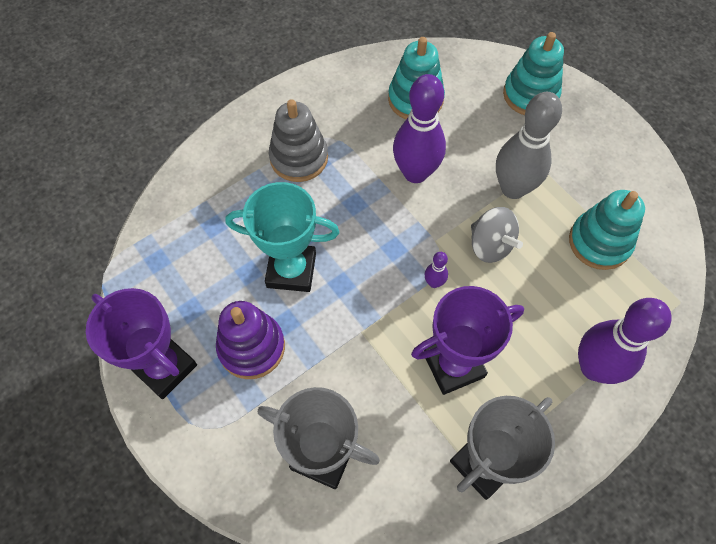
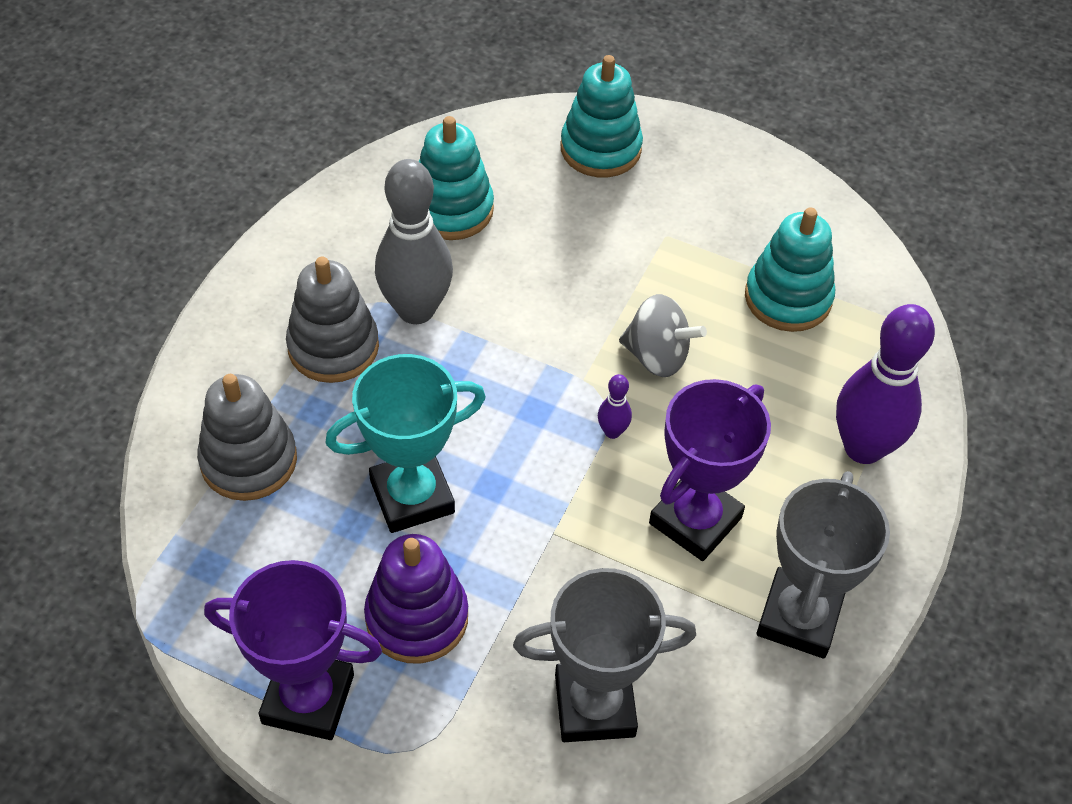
camera: 30 degrees left, 10 degrees down
purple bowling pin [393,74,446,183] -> none
grey bowling pin [496,92,562,199] -> grey bowling pin moved to [375,159,453,324]
none -> grey stacking toy [197,374,297,501]

